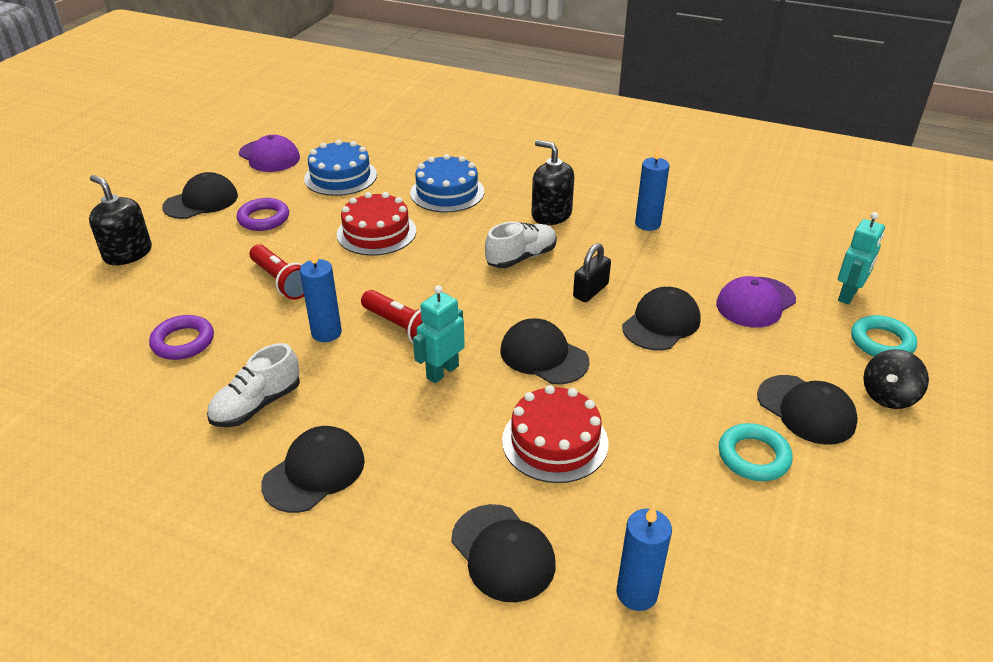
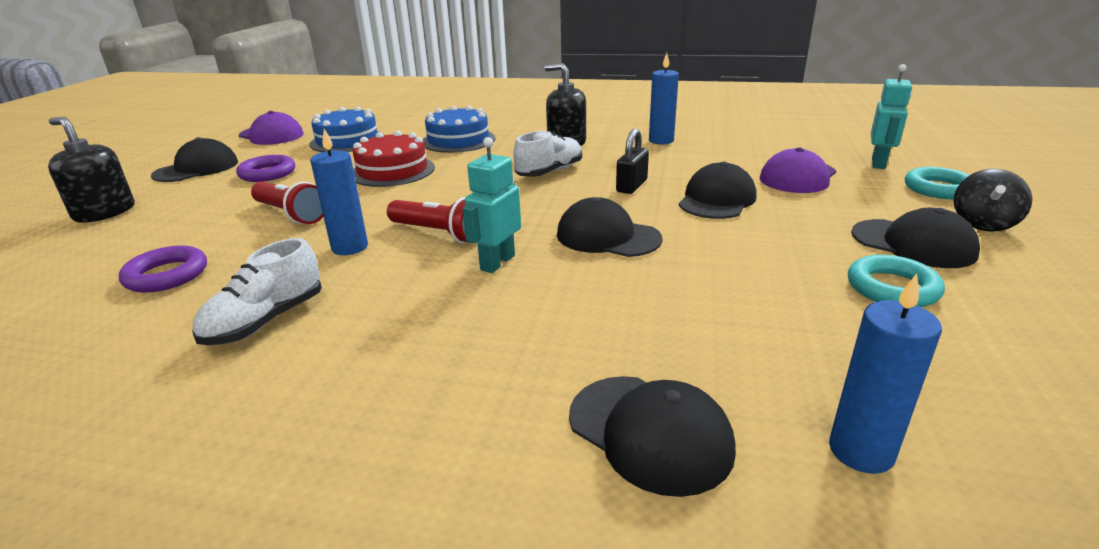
camera: 10 degrees left, 10 degrees down
black cap [261,426,365,513] -> none
red cake [502,385,609,483] -> none

